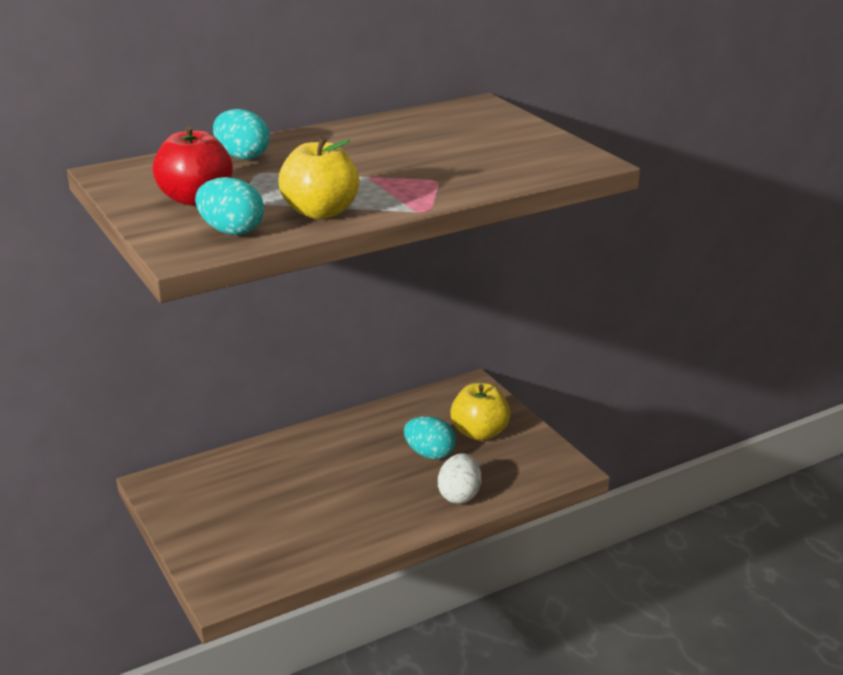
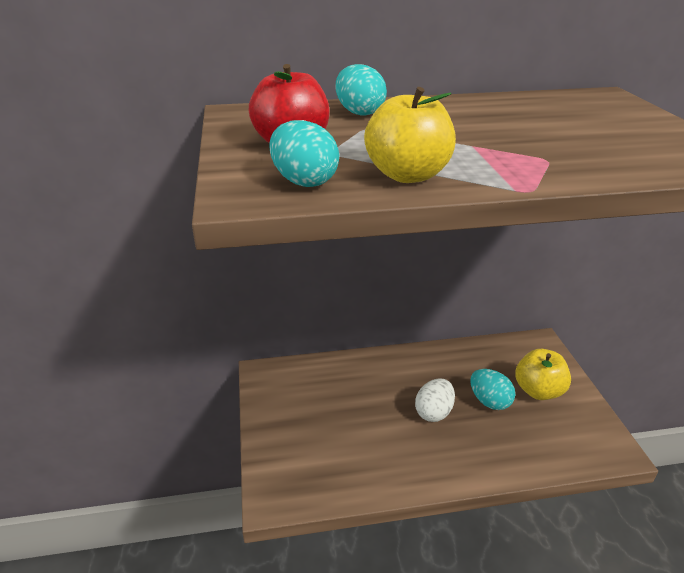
camera: 20 degrees right, 5 degrees up
white egg [438,453,481,504] -> white egg moved to [415,378,455,422]

